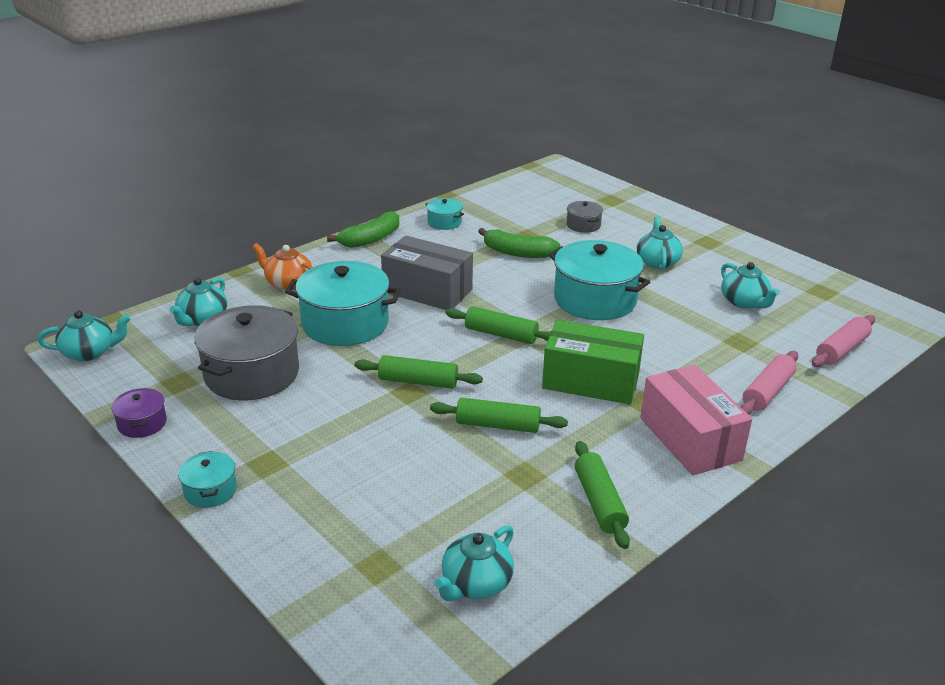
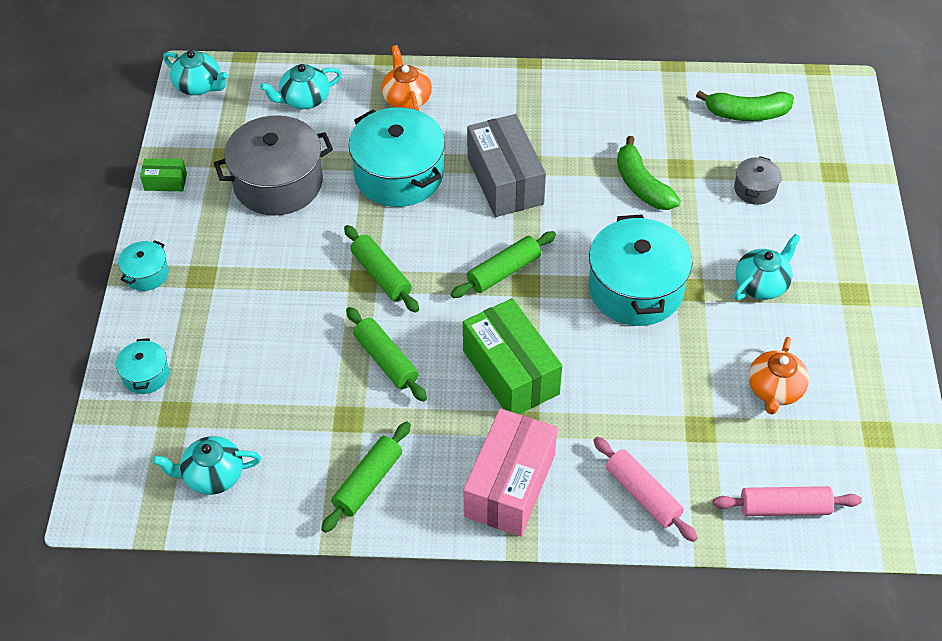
camera: 45 degrees right, 20 degrees up
purple pot [111,388,167,438] -> green box [140,158,187,191]
green banana [327,211,399,248] -> green banana moved to [696,90,794,121]
turquoise pot [425,198,464,230] -> turquoise pot moved to [116,338,169,394]
green rolling pin [446,306,551,344] -> green rolling pin turned 75 degrees clockwise [451,231,556,298]
turquoise teapot [721,262,780,309] -> orange teapot [749,337,809,414]
pink rolling pin [740,351,798,415] -> pink rolling pin turned 60 degrees clockwise [593,437,698,542]

